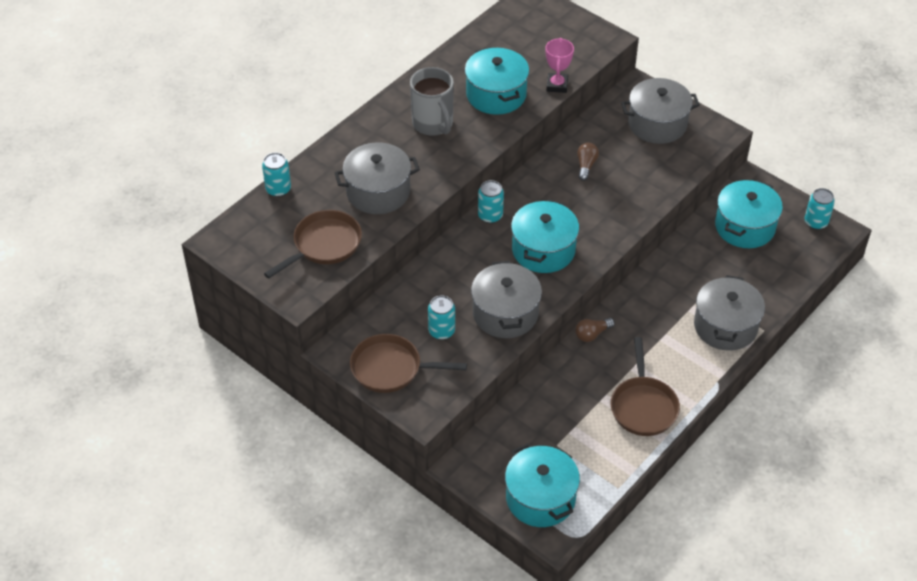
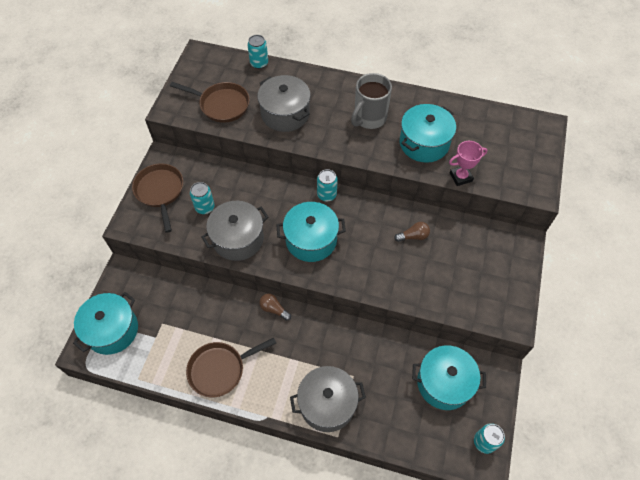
camera: 65 degrees right, 10 degrees up
grey pot [621,78,700,144] -> none

